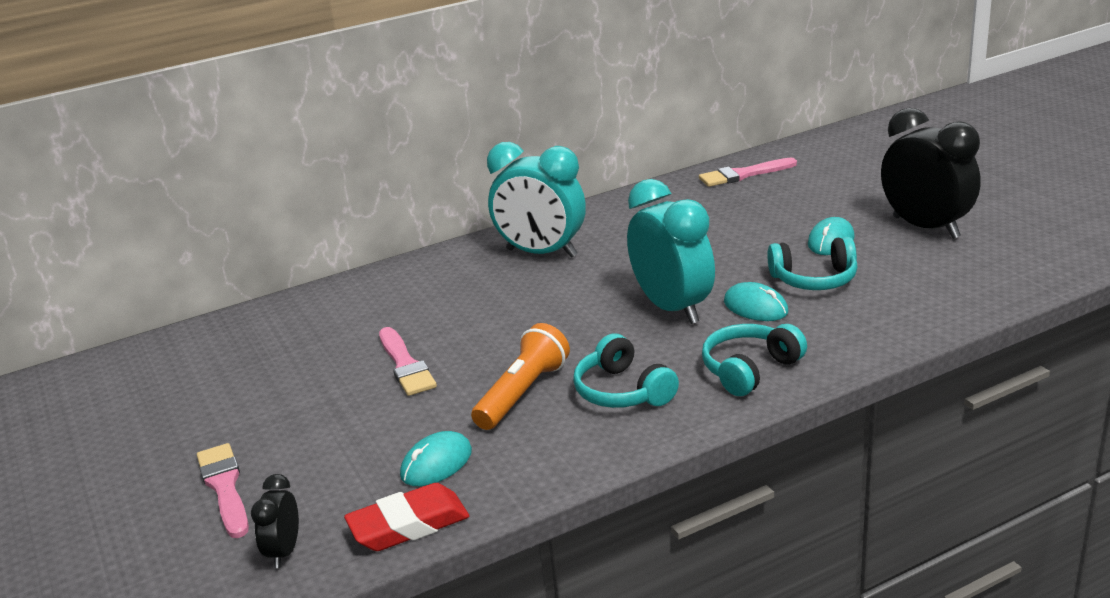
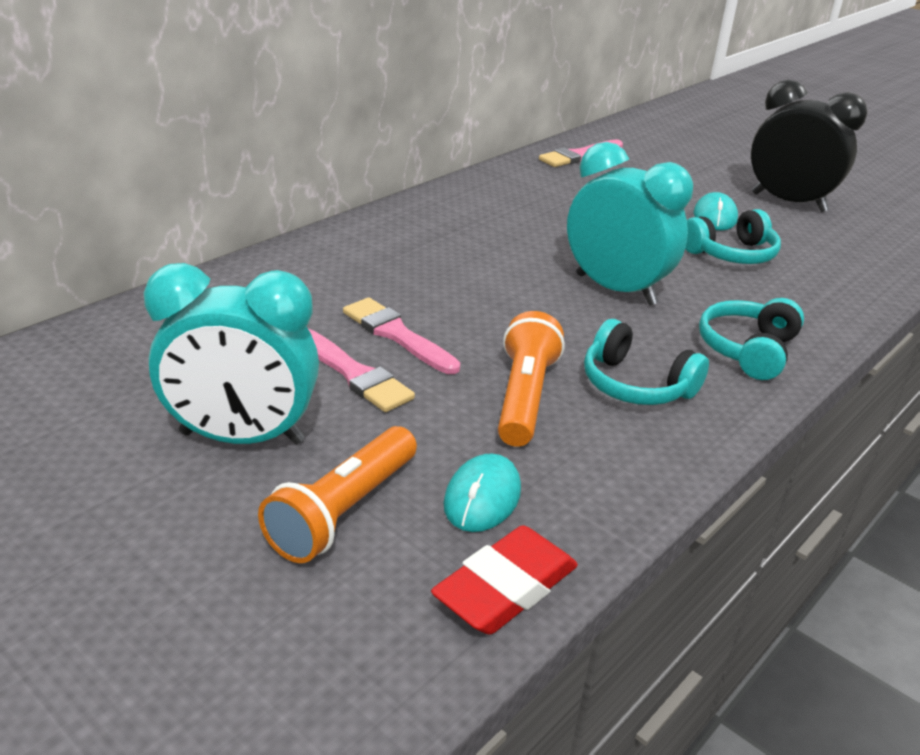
camera: 25 degrees left, 5 degrees up
pink brush [197,443,249,538] -> pink brush moved to [343,297,460,374]
black clock [251,474,299,568] -> none
turquoise clock [487,142,586,258] -> turquoise clock moved to [144,263,319,444]
turquoise mouse [724,282,788,321] -> none
none -> orange flashlight [258,426,417,563]

